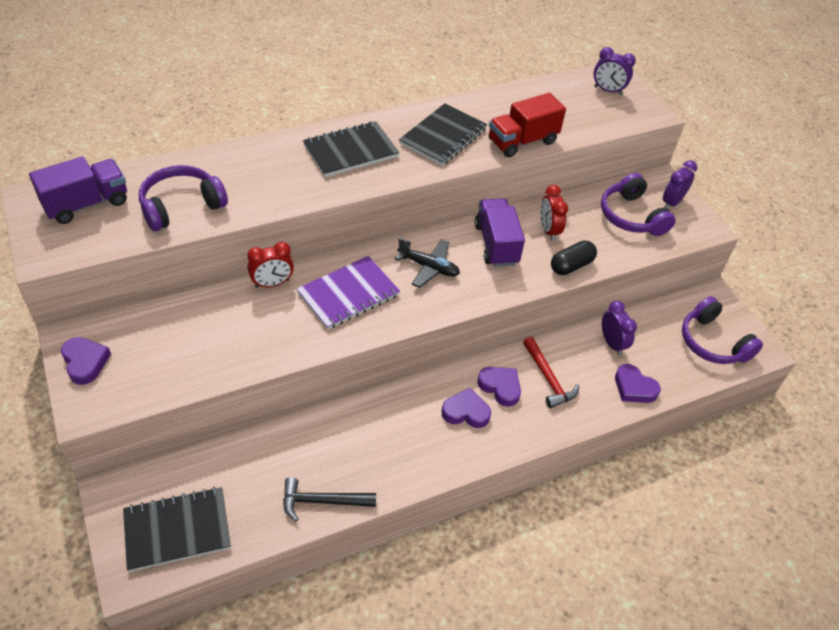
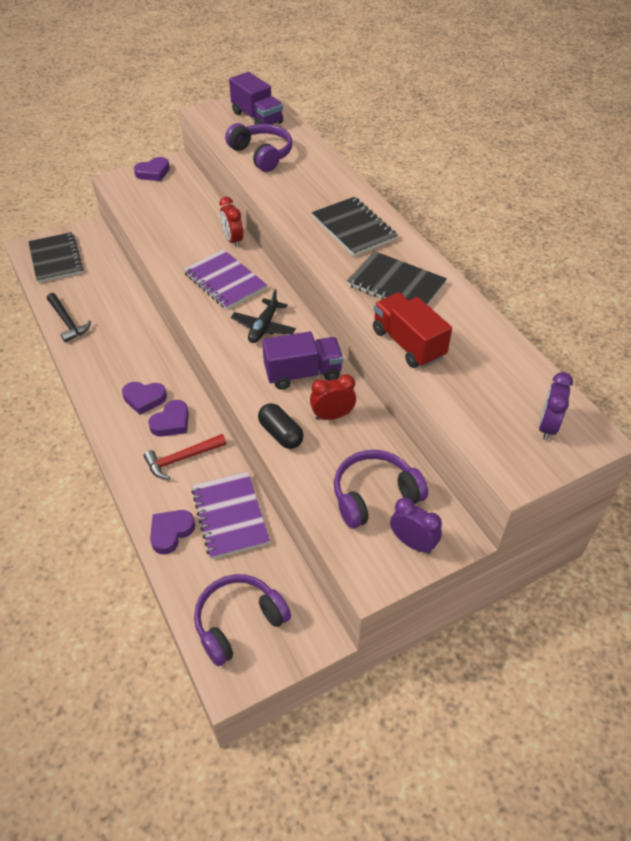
camera: 90 degrees right, 0 degrees up
black hammer [283,477,376,522] -> black hammer turned 150 degrees clockwise [47,293,91,342]
purple heart [442,388,491,428] -> purple heart turned 90 degrees clockwise [122,382,167,415]
purple clock [602,301,637,355] -> purple notebook [191,472,270,559]

